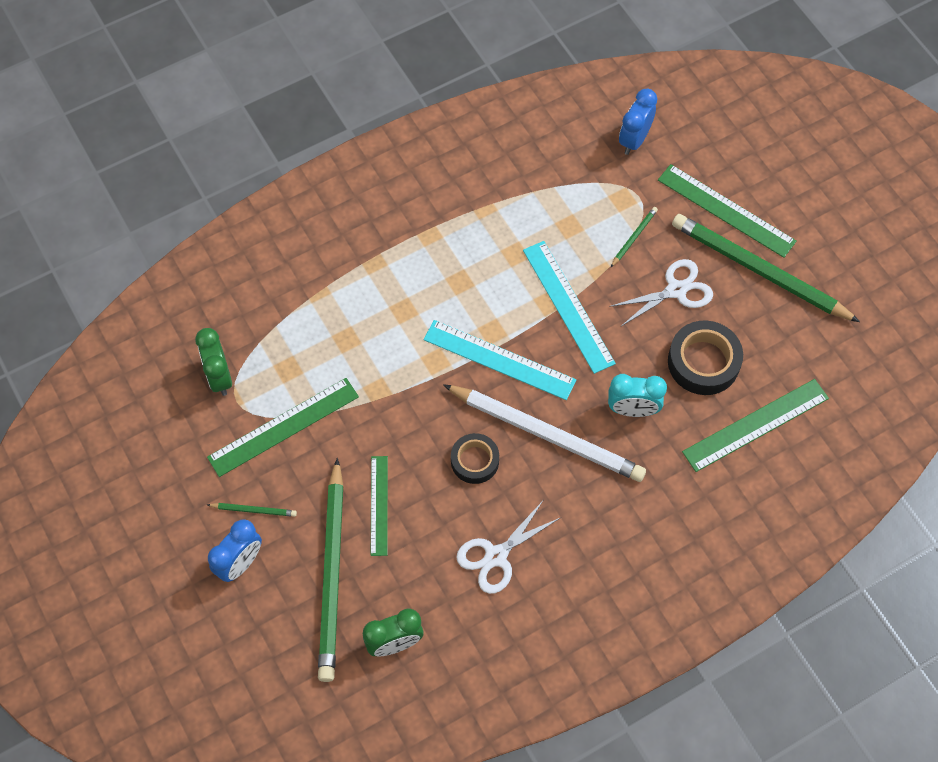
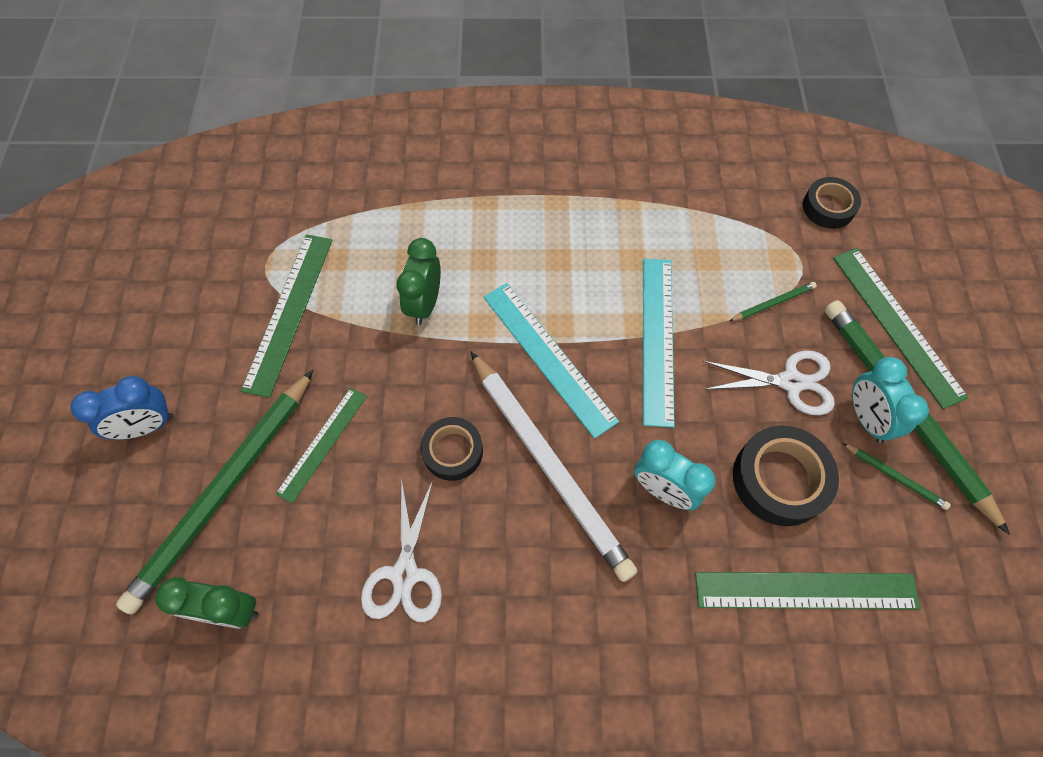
camera: 30 degrees right, 0 degrees up
green clock [195,328,232,396] -> green clock moved to [396,238,441,325]
green ruler [207,378,359,477] -> green ruler turned 75 degrees counterclockwise [241,234,333,398]
green pencil [207,503,297,517] -> green pencil moved to [843,443,951,510]
white scissors [456,501,560,594] -> white scissors turned 75 degrees counterclockwise [361,477,442,622]
blue clock [619,89,657,155] -> black tape [803,177,861,229]
none -> turquoise clock [852,357,929,443]

